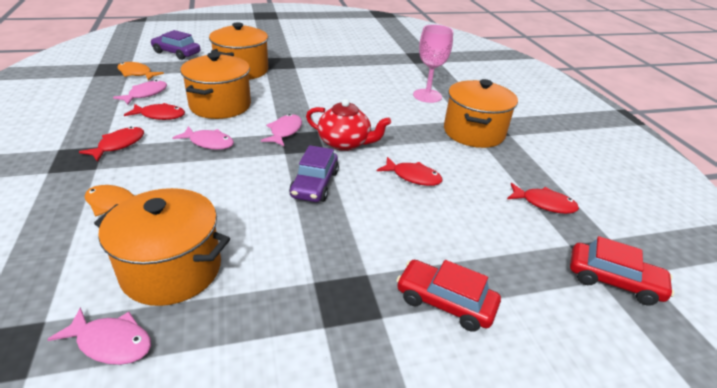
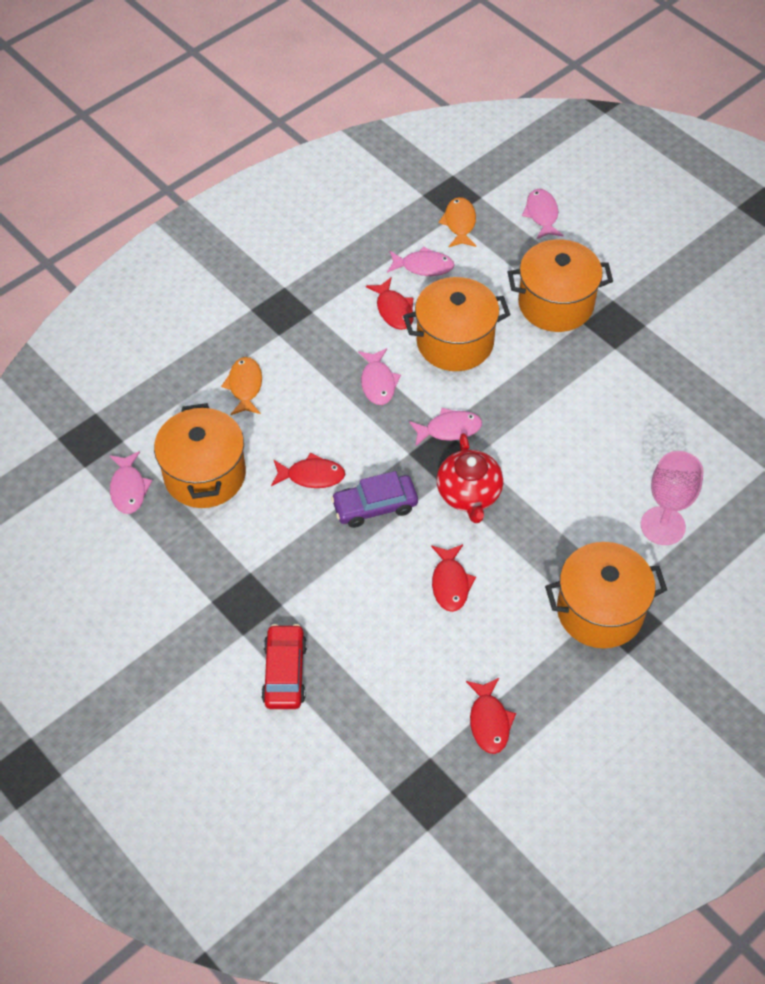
camera: 65 degrees right, 20 degrees up
red fish [79,127,144,162] -> red fish moved to [271,452,345,488]
purple car [150,30,200,60] -> pink fish [522,189,564,239]
red car [570,236,674,306] -> none

